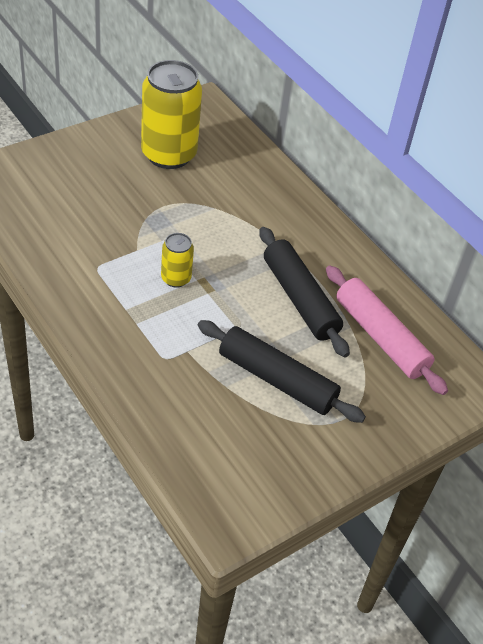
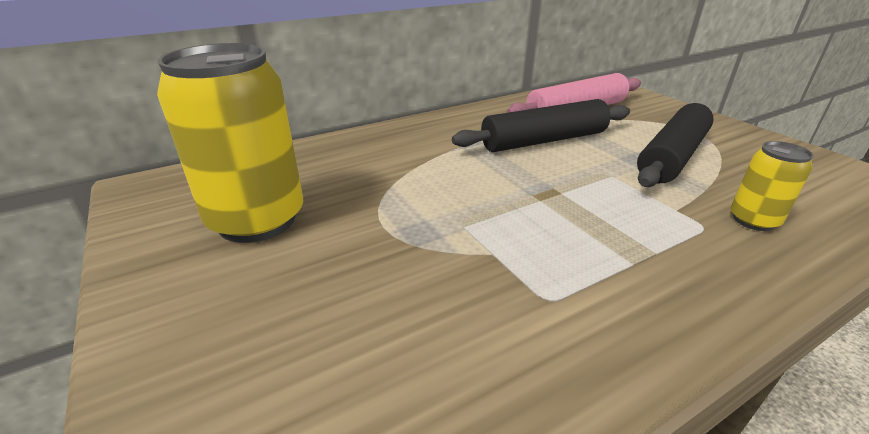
camera: 80 degrees left, 15 degrees down
yellow can [161,233,194,288] -> yellow can moved to [731,141,813,231]

